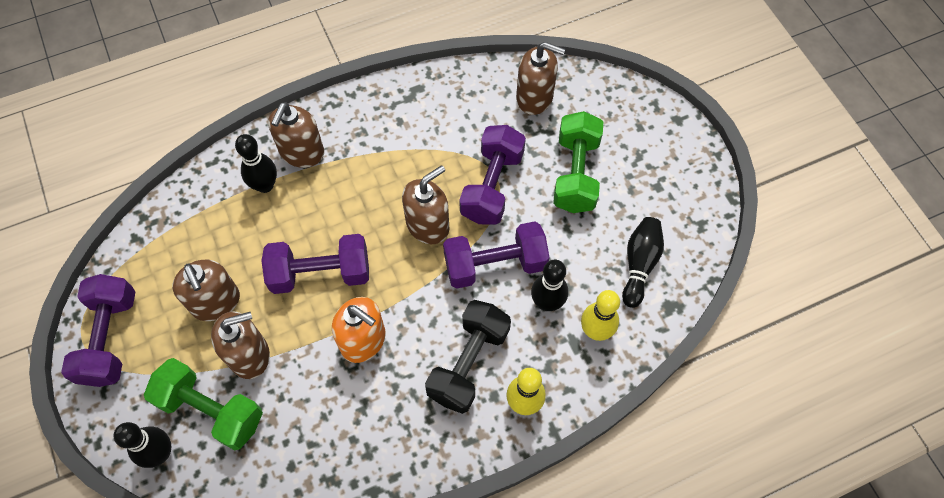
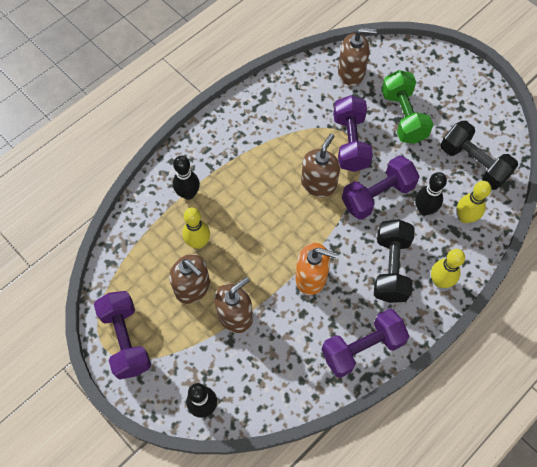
camera: 20 degrees left, 0 degrees up
green dumbbell [144,358,263,450] -> none
purple dumbbell [261,234,369,294] -> purple dumbbell moved to [322,309,409,378]
brown soap dispenser [268,102,324,168] -> none
black bowling pin [622,217,664,308] -> black dumbbell [441,121,518,190]
none -> yellow bowling pin [182,208,210,249]

